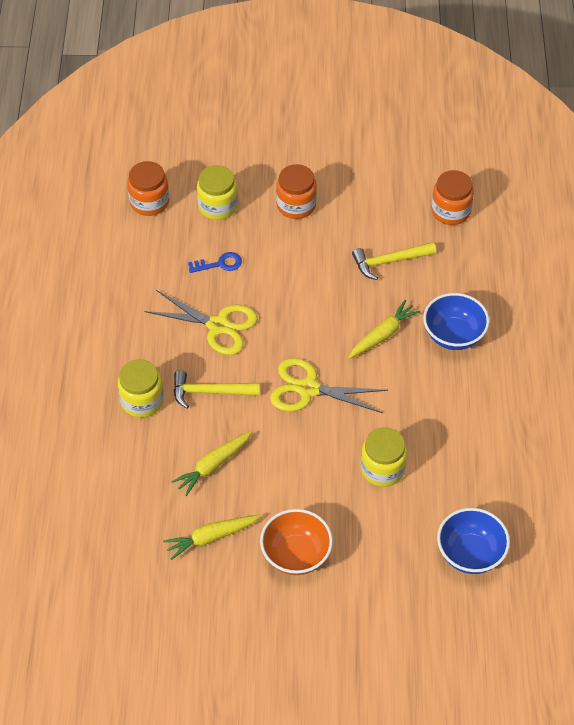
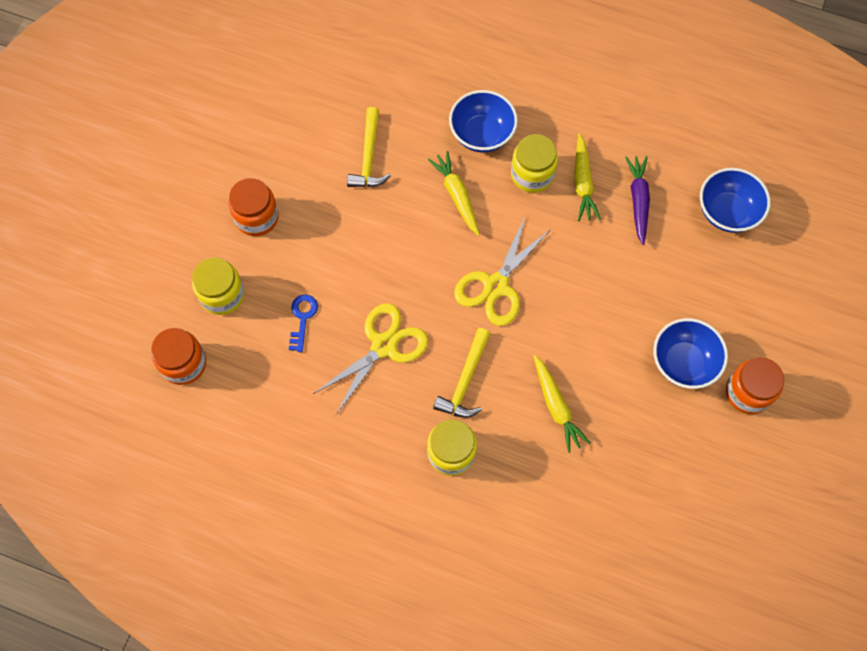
camera: 70 degrees left, 15 degrees up
yellow carrot [163,514,261,560] -> yellow carrot moved to [574,133,601,221]
orange bowl [260,509,333,575] -> blue bowl [653,318,728,389]
yellow jar [361,427,407,487] -> yellow jar moved to [511,134,558,193]
orange jar [432,170,474,225] -> orange jar moved to [726,357,784,414]
none -> purple carrot [625,156,650,245]

